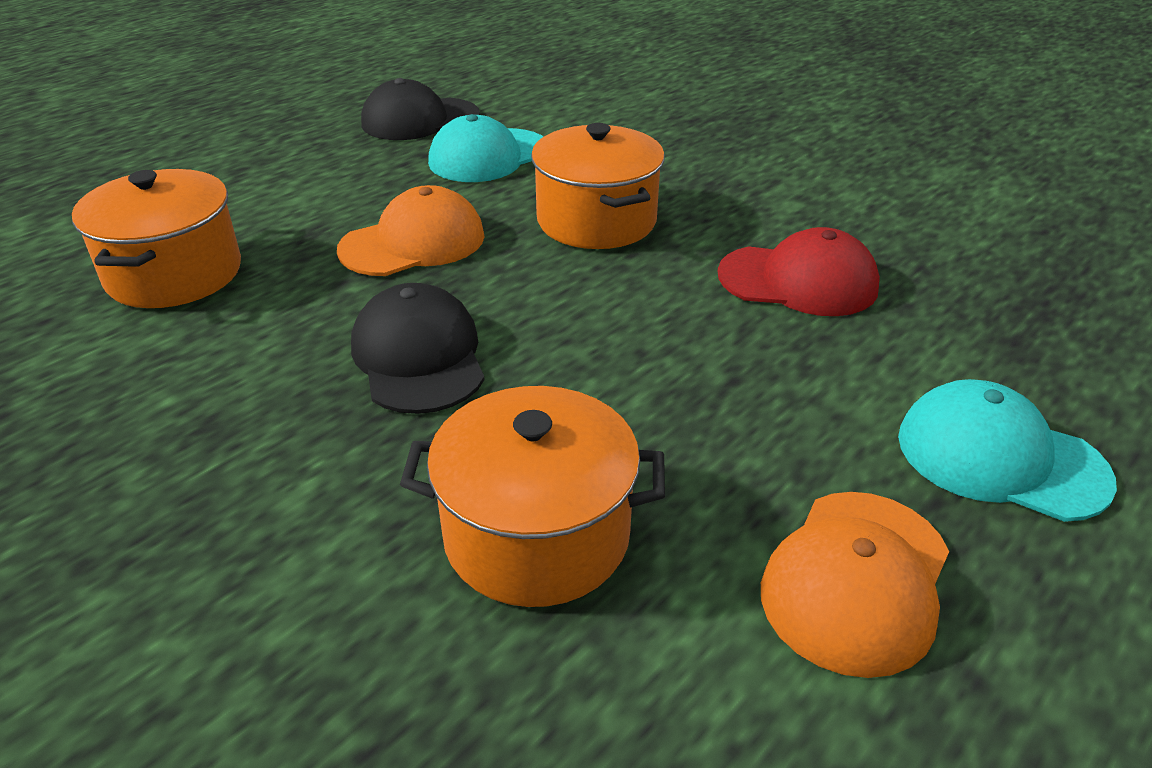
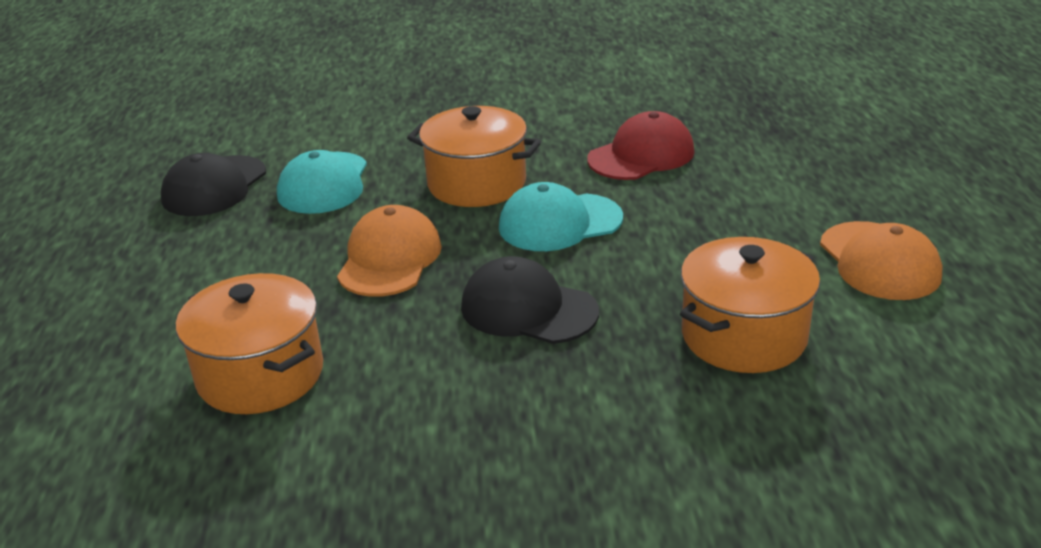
camera: 45 degrees left, 5 degrees down
turquoise cap [898,379,1117,522] -> turquoise cap moved to [499,182,623,251]

